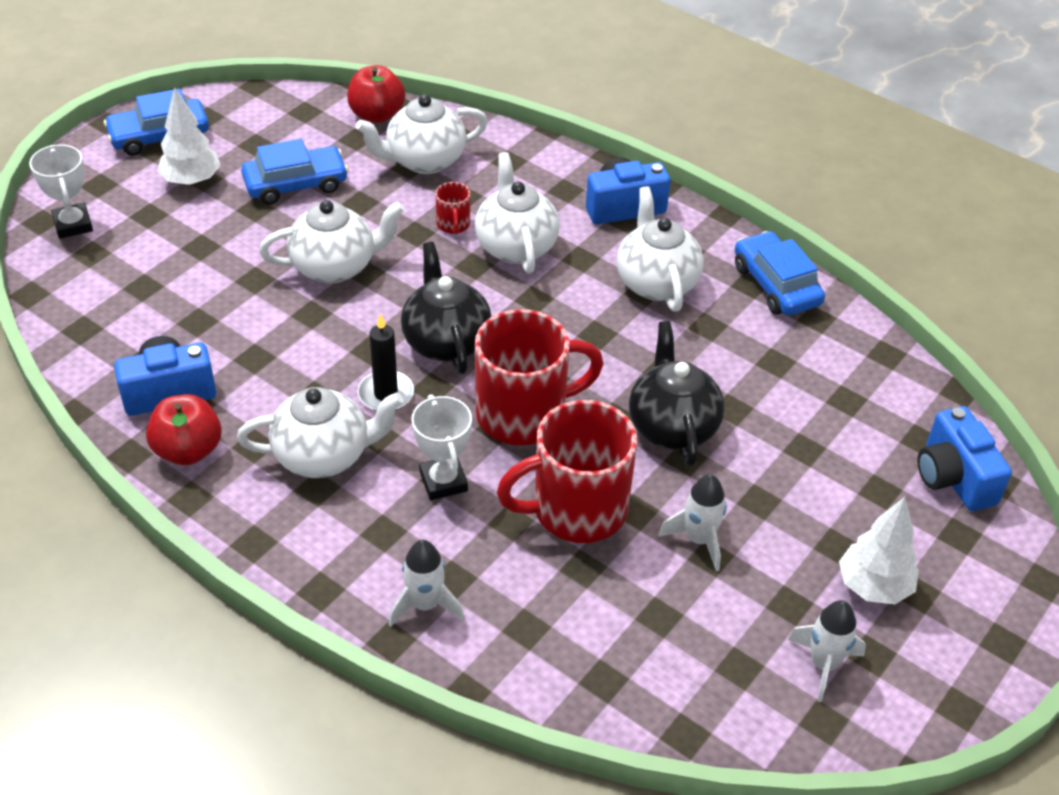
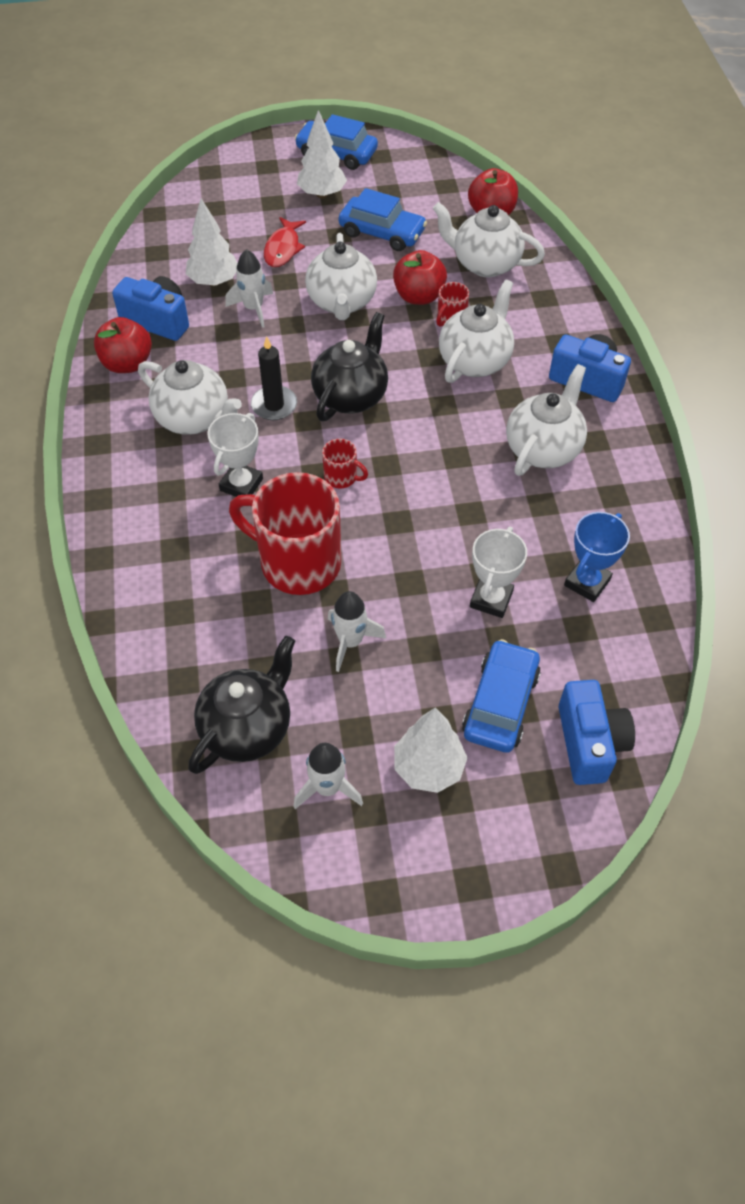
camera: 45 degrees right, 10 degrees up
white trophy [29,144,93,239] -> white trophy moved to [470,527,527,618]
white teapot [259,200,404,283] -> white teapot turned 60 degrees clockwise [305,233,377,320]
white rocket [388,540,464,627] -> white rocket moved to [225,249,273,328]
red mug [475,309,604,445] -> red mug [322,439,368,489], size x0.43
black teapot [629,321,725,466] -> black teapot moved to [188,636,295,774]
blue car [735,231,825,316] -> blue car moved to [462,639,541,753]
blue camera [917,406,1012,511] -> blue camera turned 150 degrees clockwise [559,680,635,785]
none -> white tree [186,199,238,286]
none -> red fish [264,217,306,267]
none -> red apple [393,250,447,305]
none -> blue trophy [564,512,630,602]

